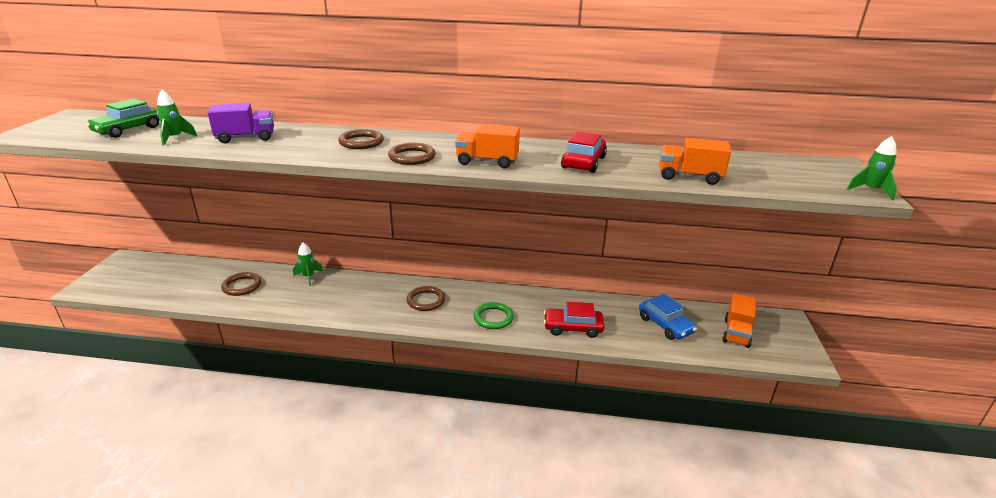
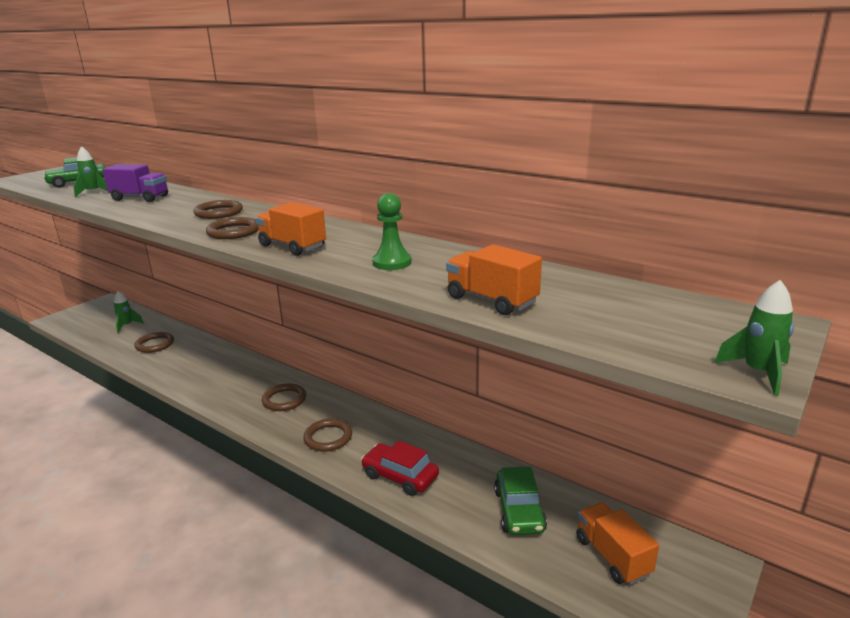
camera: 30 degrees right, 5 degrees down
green rocket [293,243,323,286] -> green rocket moved to [114,291,144,333]
green ring [474,302,514,329] -> brown ring [303,419,352,452]
red car [561,131,607,173] -> green pawn [372,193,412,270]
blue car [639,294,697,340] -> green car [494,466,547,535]
orange truck [722,293,756,348] -> orange truck turned 105 degrees clockwise [576,502,659,585]

